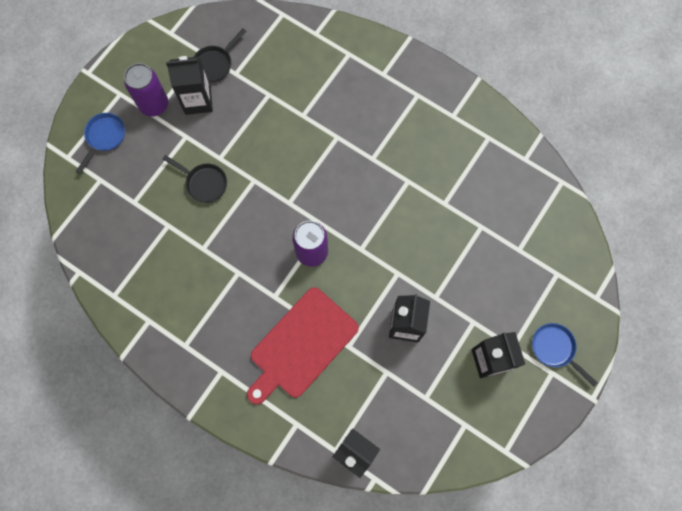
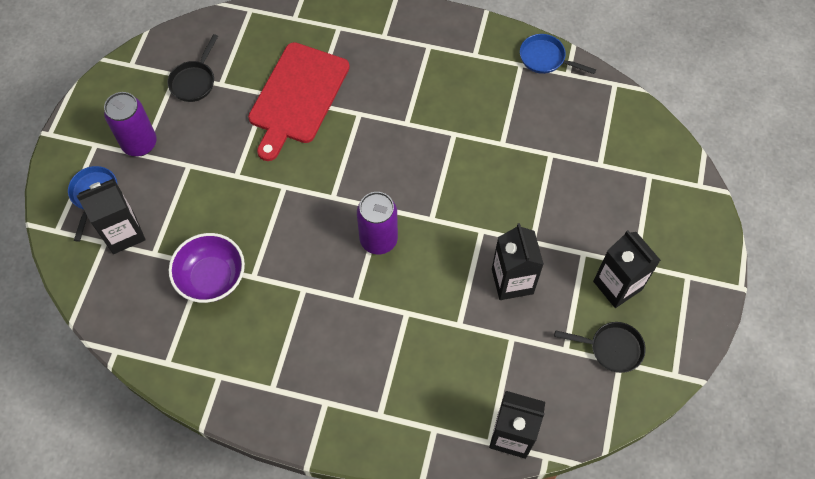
camera: 20 degrees left, 10 degrees down
black pan [163,155,227,203] -> black pan moved to [554,322,646,373]
black carton [166,56,213,115] -> black carton moved to [77,178,146,254]
red cutting board [247,287,359,405] -> red cutting board moved to [248,42,350,161]
blue pan [532,323,598,387] -> blue pan moved to [520,34,596,74]
none -> purple bowl [169,233,245,303]

